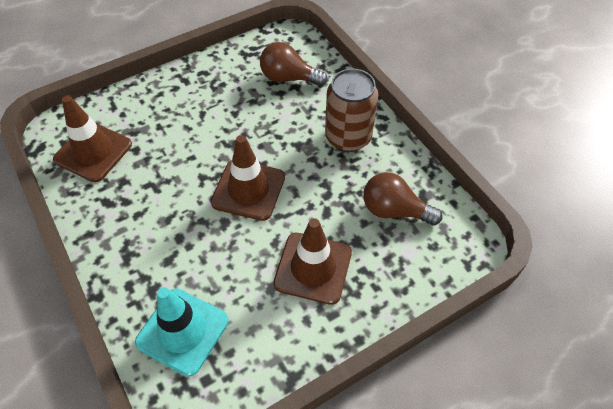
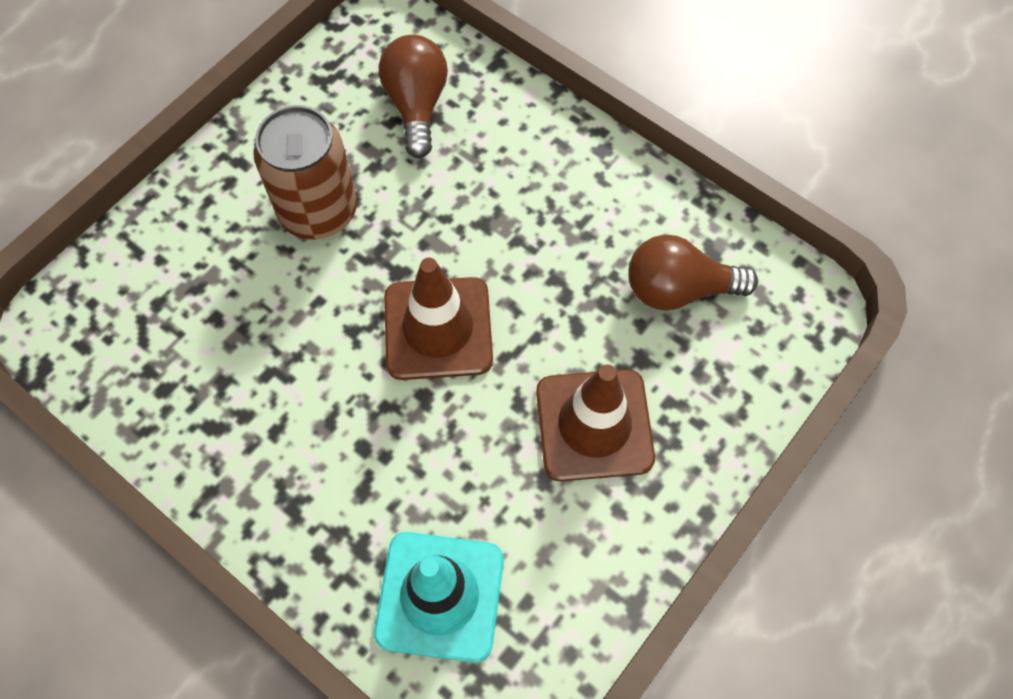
camera: 20 degrees left, 10 degrees up
brown traffic cone [53,95,132,182] -> none
brown light bulb [260,42,328,86] -> brown light bulb turned 90 degrees clockwise [379,35,448,158]
brown can [325,69,378,152] -> brown can moved to [253,105,357,240]

